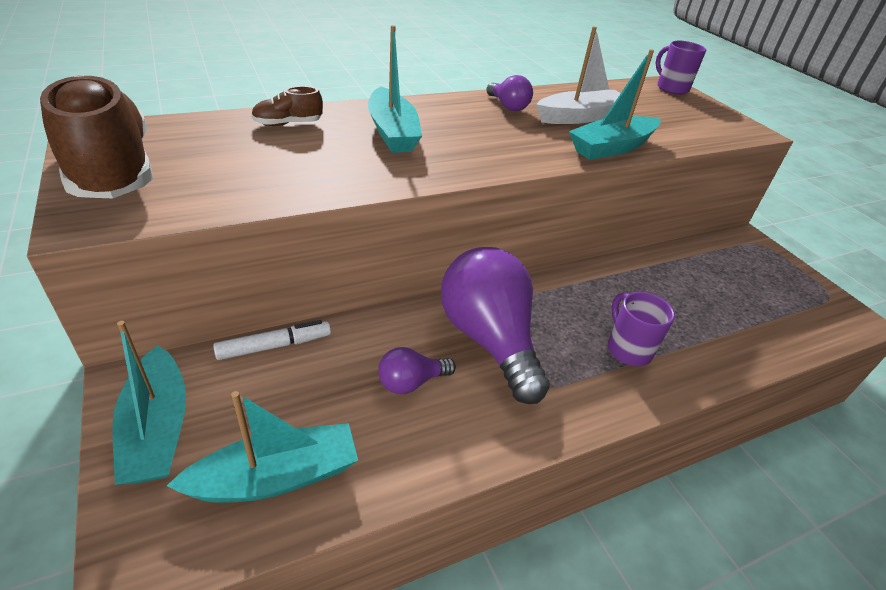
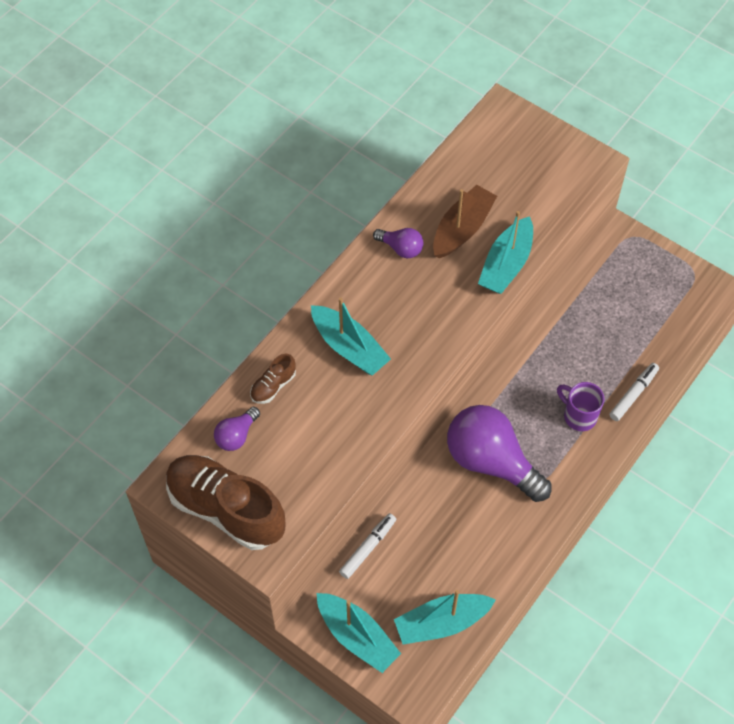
camera: 25 degrees left, 20 degrees up
turquoise boat [167,391,358,503] -> turquoise boat turned 150 degrees counterclockwise [394,590,496,644]
purple light bulb [378,347,456,394] -> purple light bulb moved to [214,407,260,451]
white boat [536,26,621,124] -> brown boat [433,185,497,258]
purple mug [655,41,706,95] -> none
none -> white marker [609,363,659,421]

